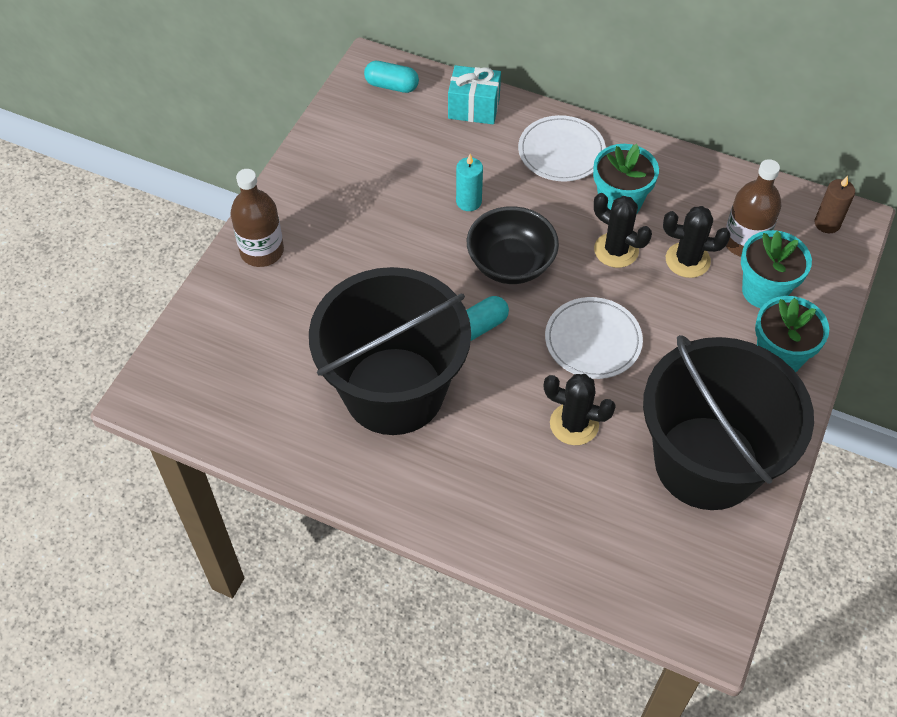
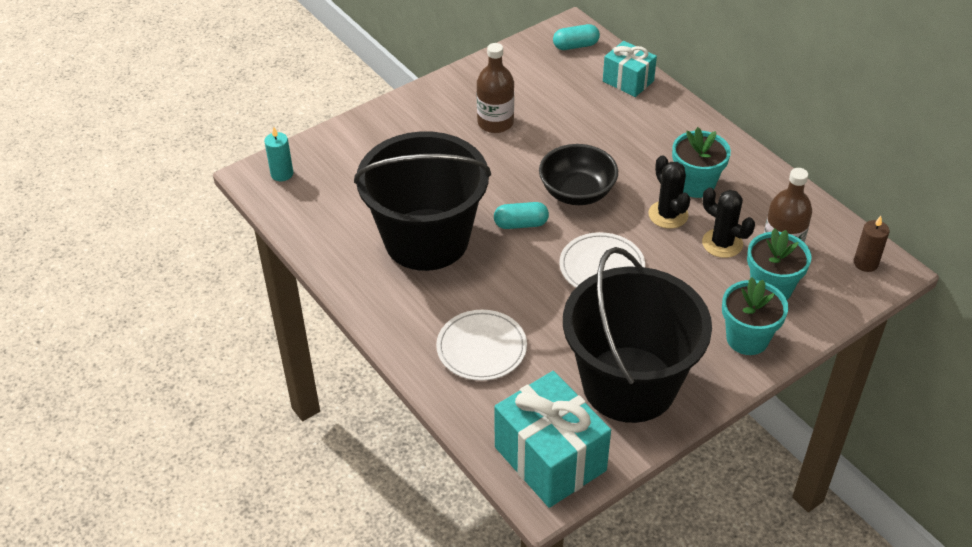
camera: 30 degrees right, 10 degrees down
brown bottle [230,169,284,267] -> brown bottle moved to [477,43,514,133]
turquoise capsule [364,61,419,93] -> turquoise capsule turned 60 degrees counterclockwise [553,24,600,50]
turquoise candle [456,154,483,211] -> turquoise candle moved to [264,127,293,181]
white plate [518,115,606,182] -> white plate moved to [436,310,527,381]
black cactus [544,374,616,445] -> none
none -> turquoise gift [494,371,611,508]

